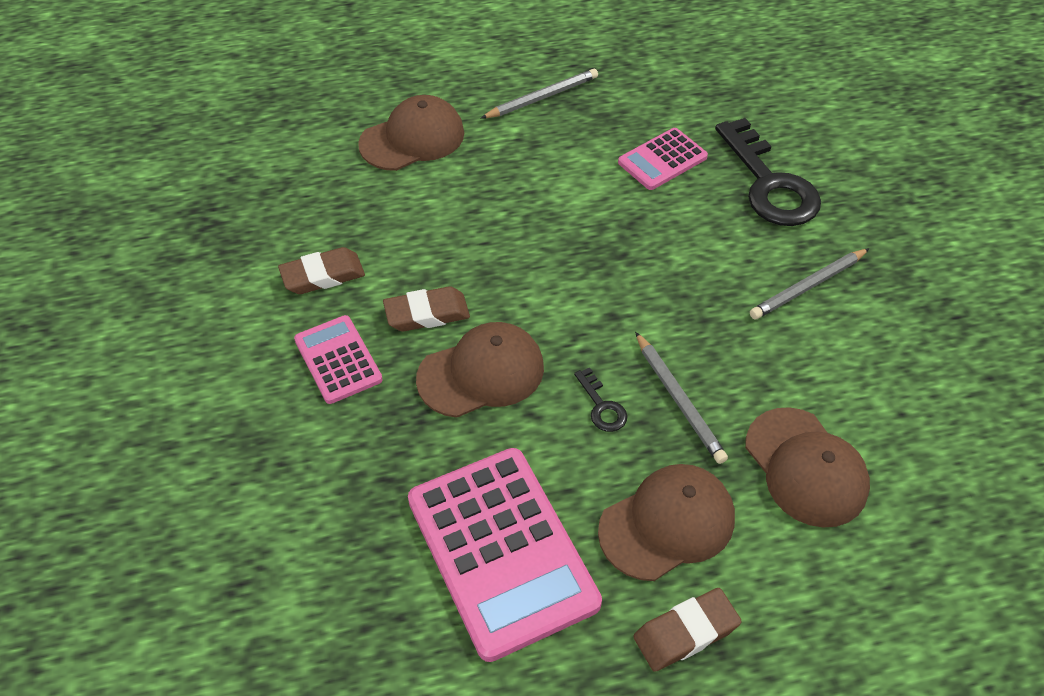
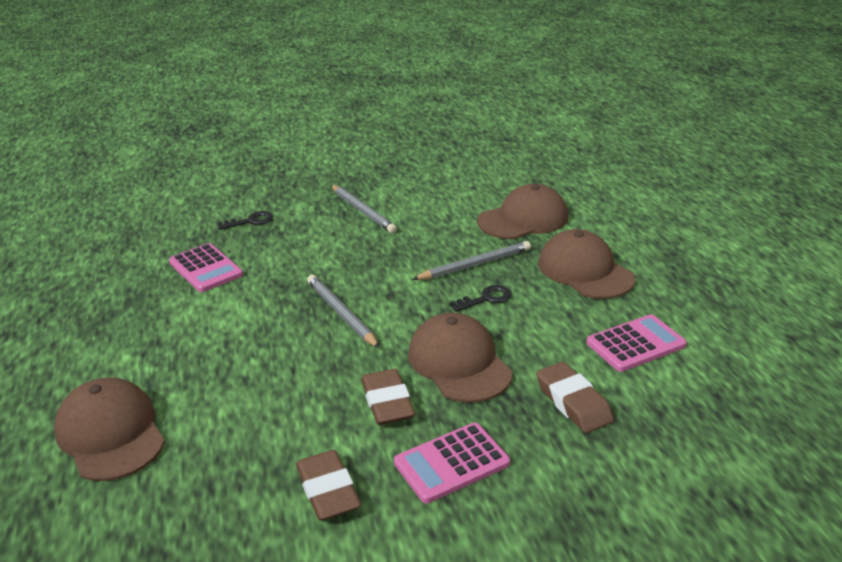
camera: 90 degrees left, 20 degrees down
pink calculator [408,448,602,662] -> pink calculator [587,314,687,372], size x0.53
grey pencil [480,69,598,119] -> grey pencil moved to [307,275,380,348]
brown eraser [633,588,742,672] -> brown eraser moved to [536,362,614,433]
black key [715,118,821,226] -> black key [217,211,273,230], size x0.43

